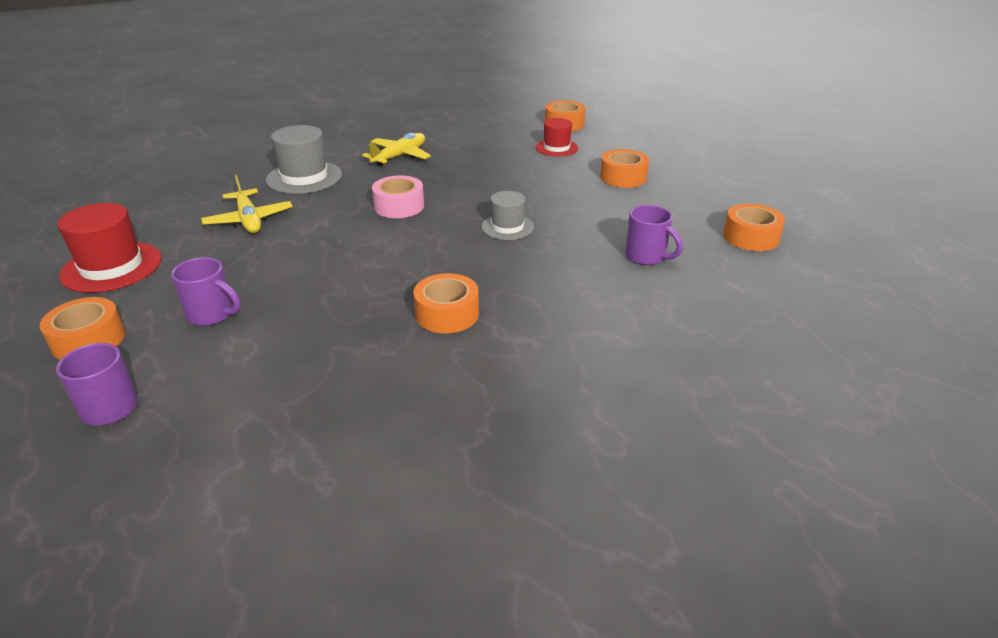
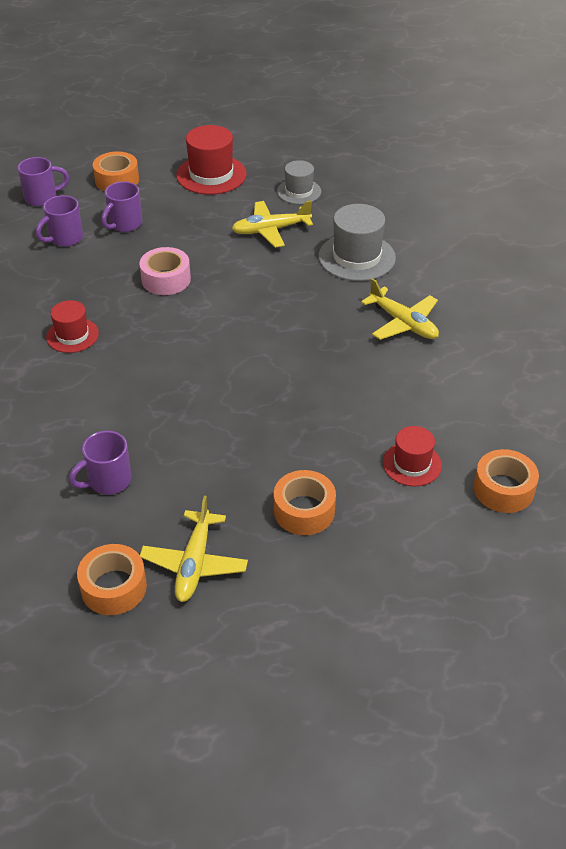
camera: 100 degrees right, 10 degrees up
pink tape [372,175,424,218] -> pink tape moved to [139,247,191,295]
orange tape [413,273,479,334] -> red hat [46,300,99,353]
grey hat [481,191,534,240] -> grey hat moved to [277,160,321,204]
none -> purple mug [36,195,83,247]
none -> yellow plane [140,496,248,602]

